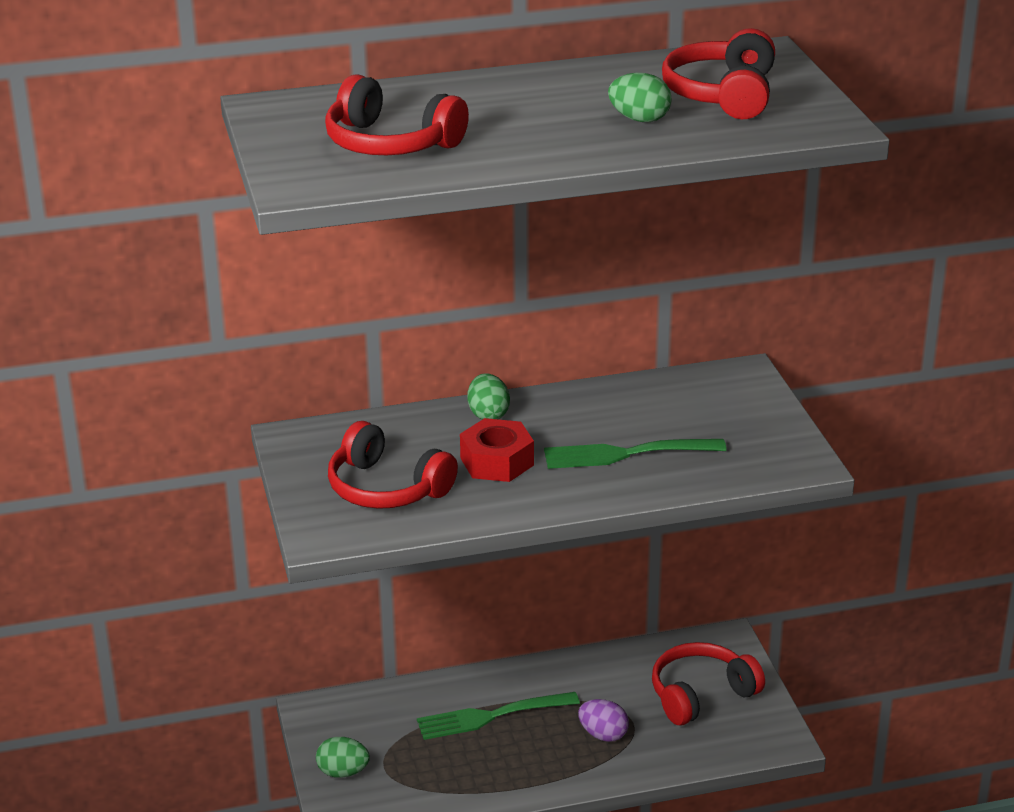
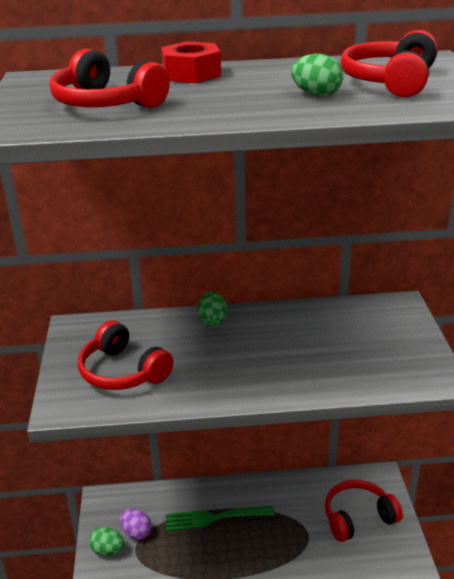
camera: 10 degrees right, 0 degrees up
red nut [460,418,534,482] -> red nut moved to [161,41,221,83]
green fork [544,439,727,469] -> none
purple egg [578,699,629,742] -> purple egg moved to [120,509,152,540]

